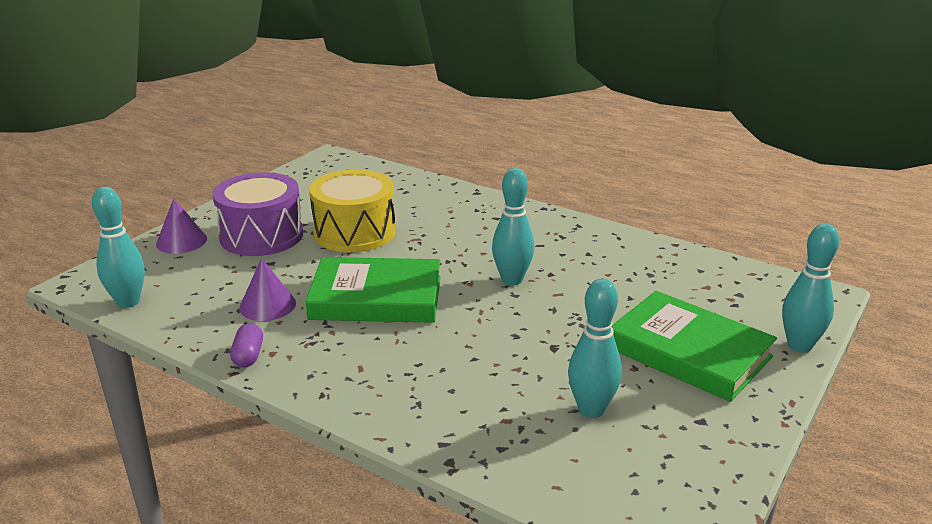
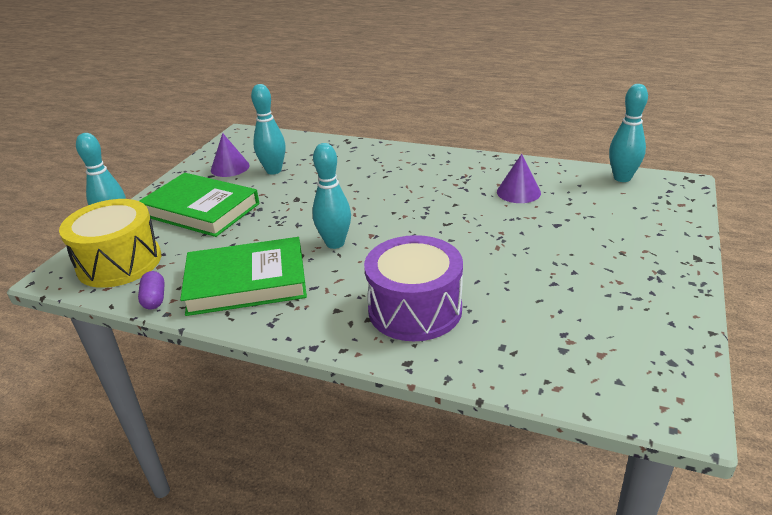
camera: 170 degrees right, 5 degrees up
purple cone [156,198,207,254] -> purple cone moved to [211,133,250,177]
purple drum [212,172,303,256] -> purple drum moved to [364,235,463,341]
purple capsule [230,323,263,368] -> purple capsule moved to [138,271,165,310]
green book [306,257,441,323] -> green book moved to [180,237,307,316]
yellow drum [309,169,396,252] -> yellow drum moved to [59,199,161,288]

